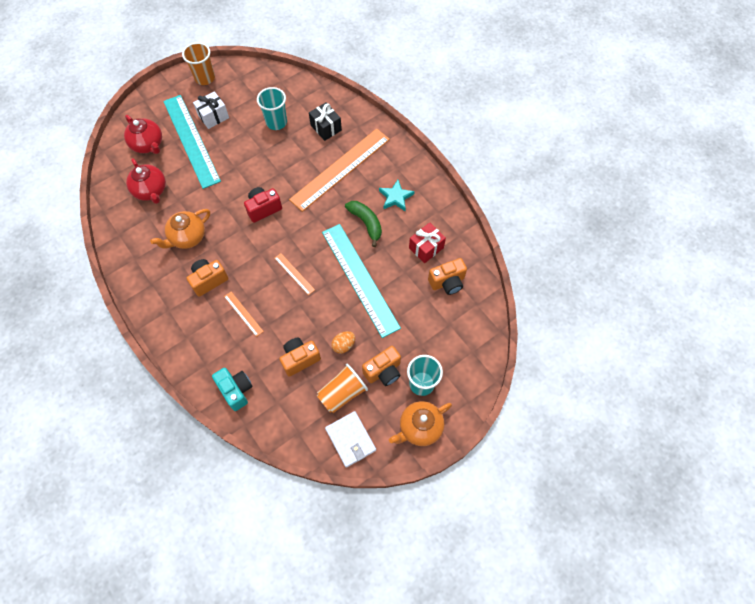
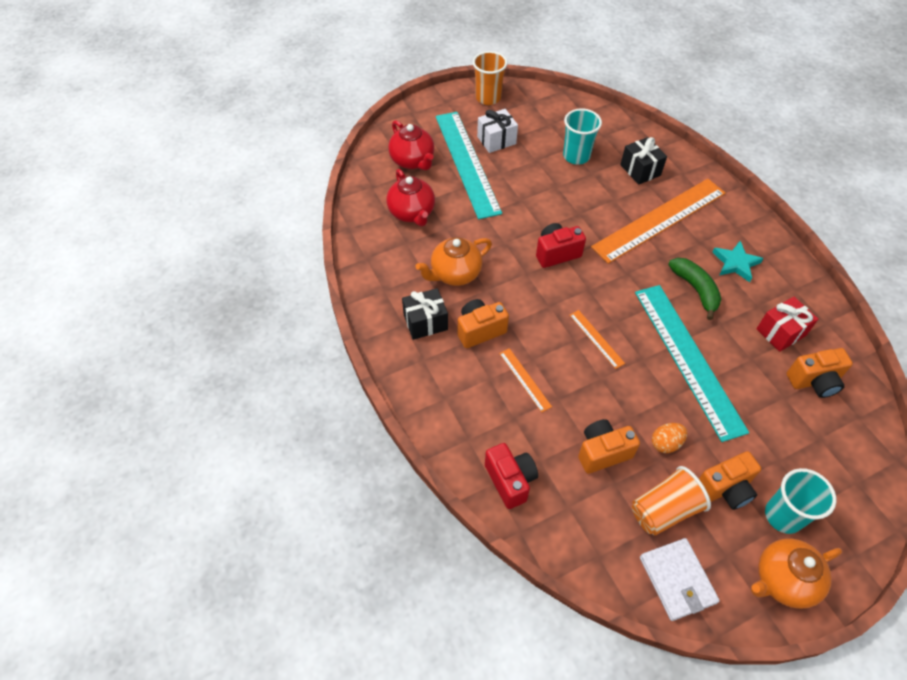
camera: 10 degrees right, 10 degrees down
turquoise camera [212,368,252,411] -> red camera [485,443,538,509]
none -> black gift [402,288,448,340]

